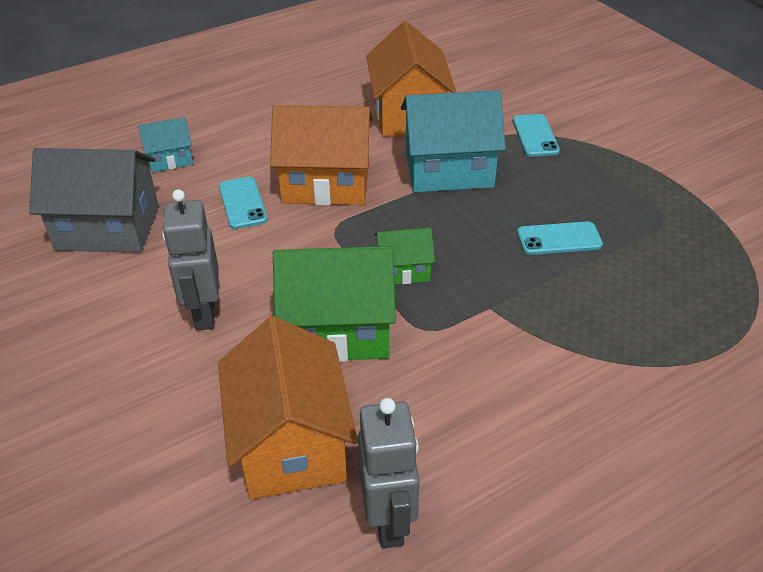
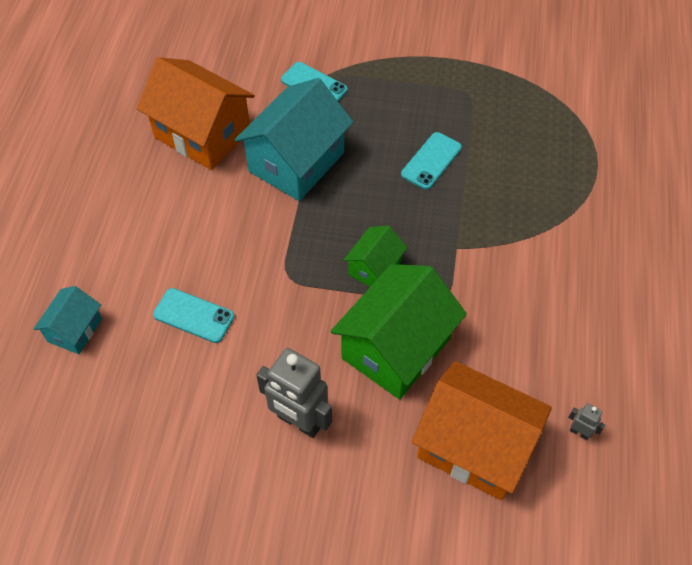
camera: 50 degrees left, 15 degrees up
grey house [29,148,159,253] -> none
orange house [270,105,373,206] -> none
grey robot [358,398,419,549] -> grey robot [568,403,605,440], size x0.43

